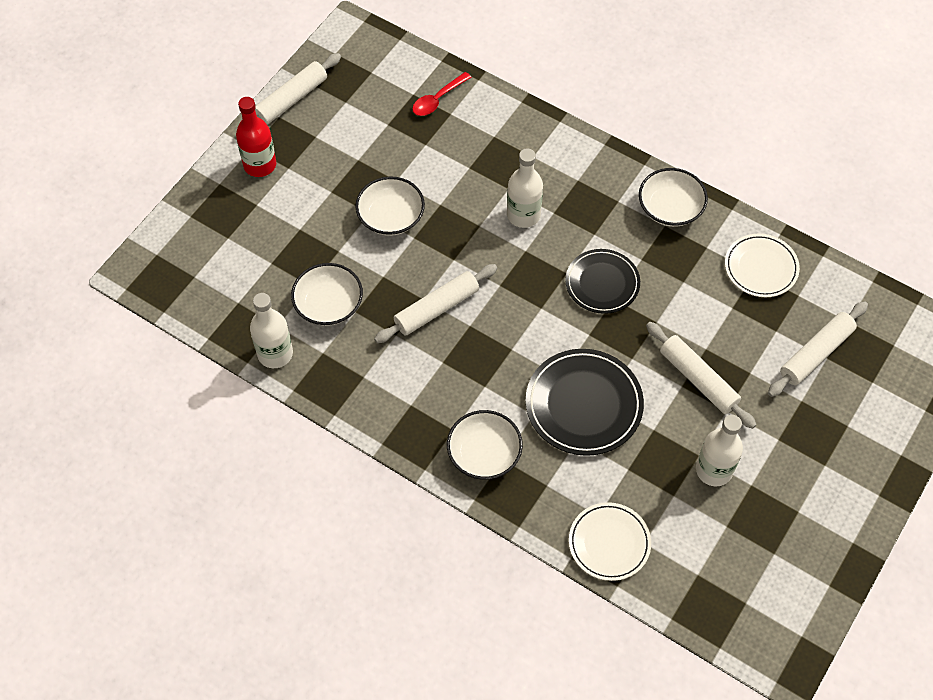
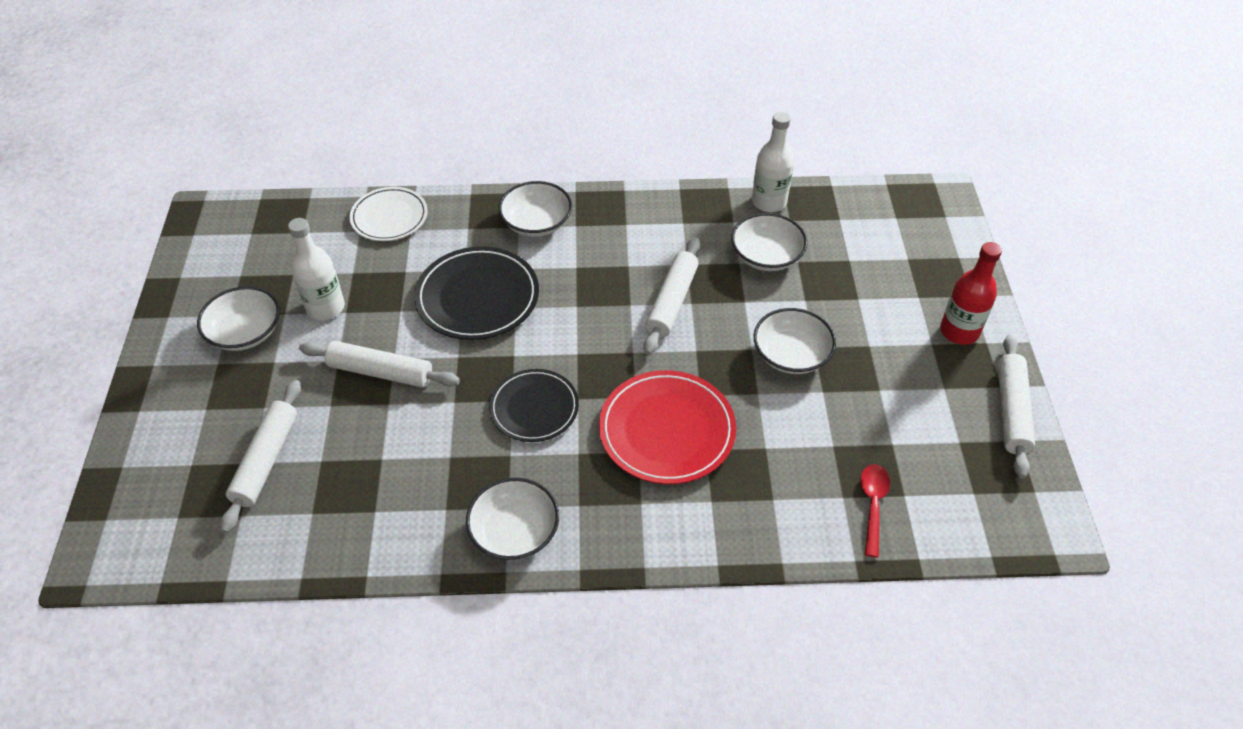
camera: 145 degrees right, 10 degrees down
white bottle [507,149,543,228] -> red plate [599,370,736,484]
white plate [725,233,800,297] -> none
none -> white bowl [197,286,280,351]

